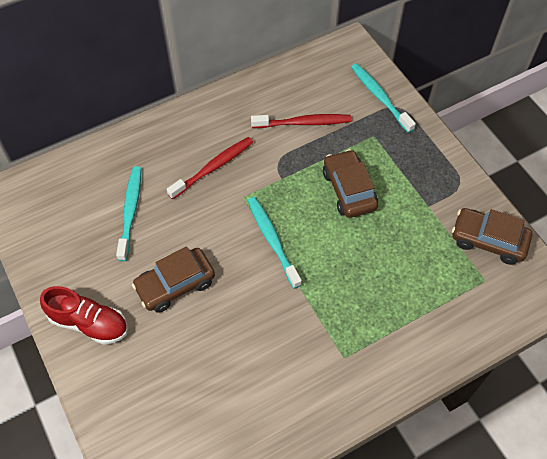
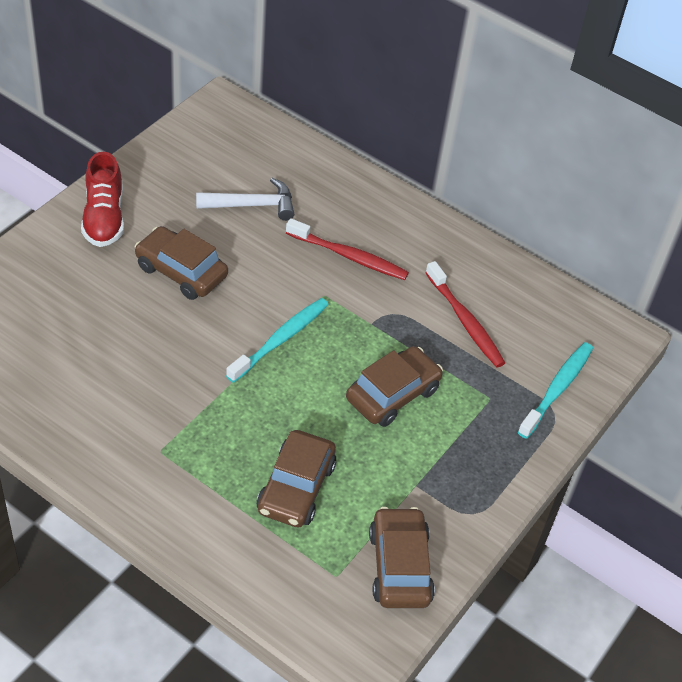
camera: 60 degrees right, 10 degrees down
turquoise toothbrush [116,166,141,261] -> white hammer [196,178,294,221]
none -> brown car [257,430,336,528]

